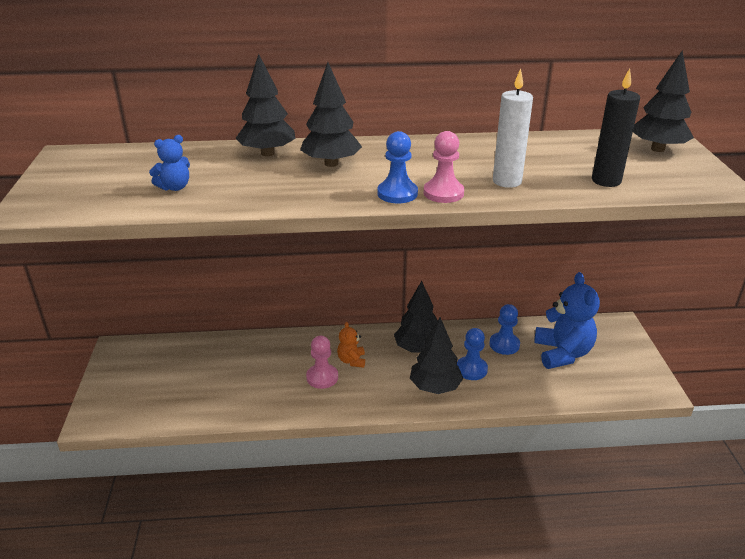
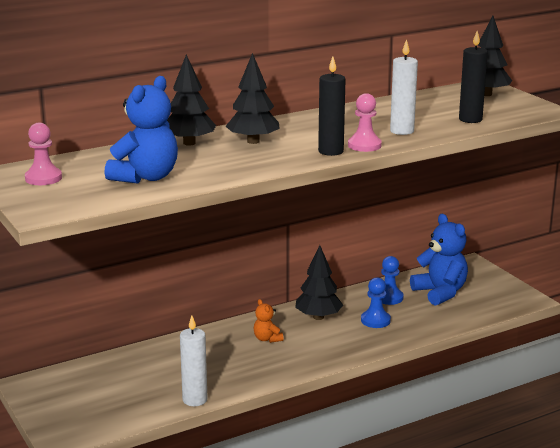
camera: 25 degrees left, 10 degrees down
blue teddy bear [149,135,190,191] -> blue teddy bear [104,76,178,184], size x2.02
pink pawn [306,336,338,389] -> pink pawn moved to [25,123,62,185]
blue pawn [377,131,418,203] -> black candle [318,56,346,156]
black tree [410,317,463,394] -> none
none -> white candle [180,316,207,406]

